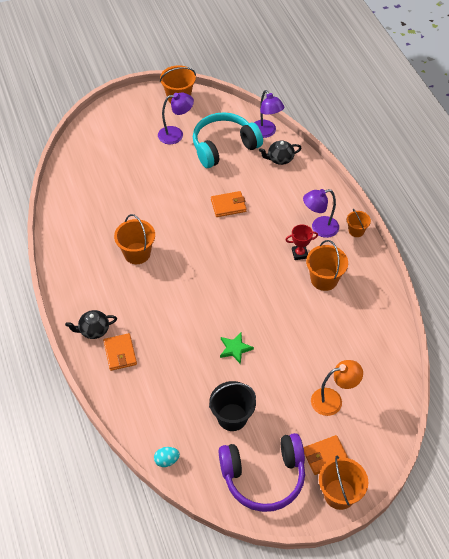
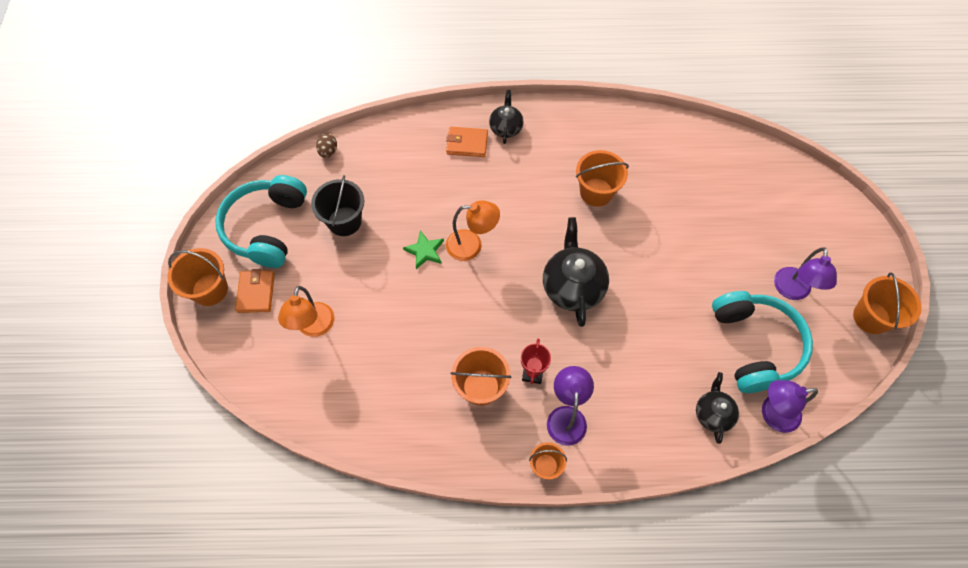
camera: 110 degrees right, 10 degrees up
turquoise egg [154,447,180,467] -> brown egg [316,134,337,158]
orange wallet [211,191,247,217] -> none
purple headphones [218,433,305,512] -> turquoise headphones [215,175,307,268]
none -> orange lamp [446,200,500,261]
none -> black teapot [543,217,609,327]

